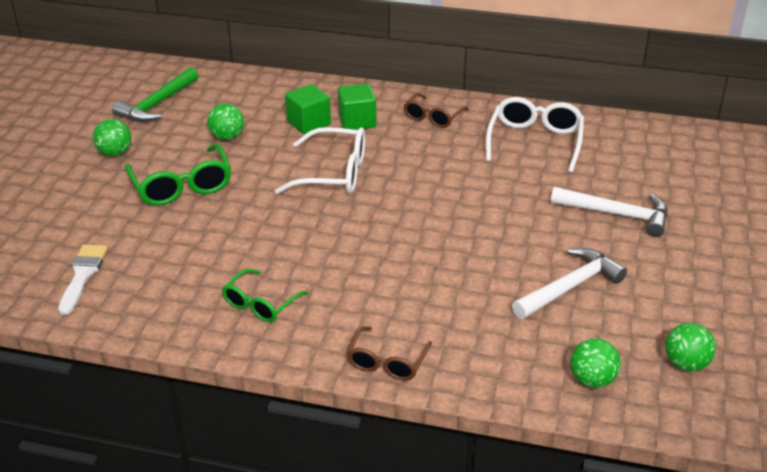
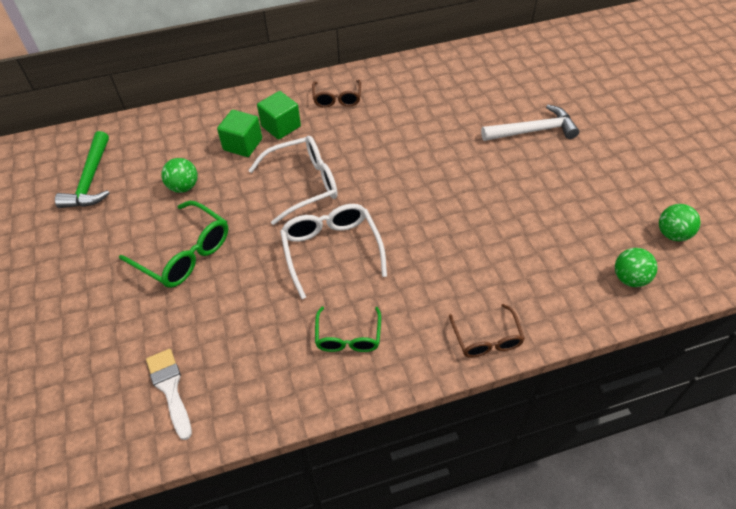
camera: 30 degrees left, 15 degrees up
green ball [93,119,131,156] -> none
white glasses [486,97,584,173] -> white glasses moved to [280,204,387,299]
white hammer [512,248,627,319] -> none

